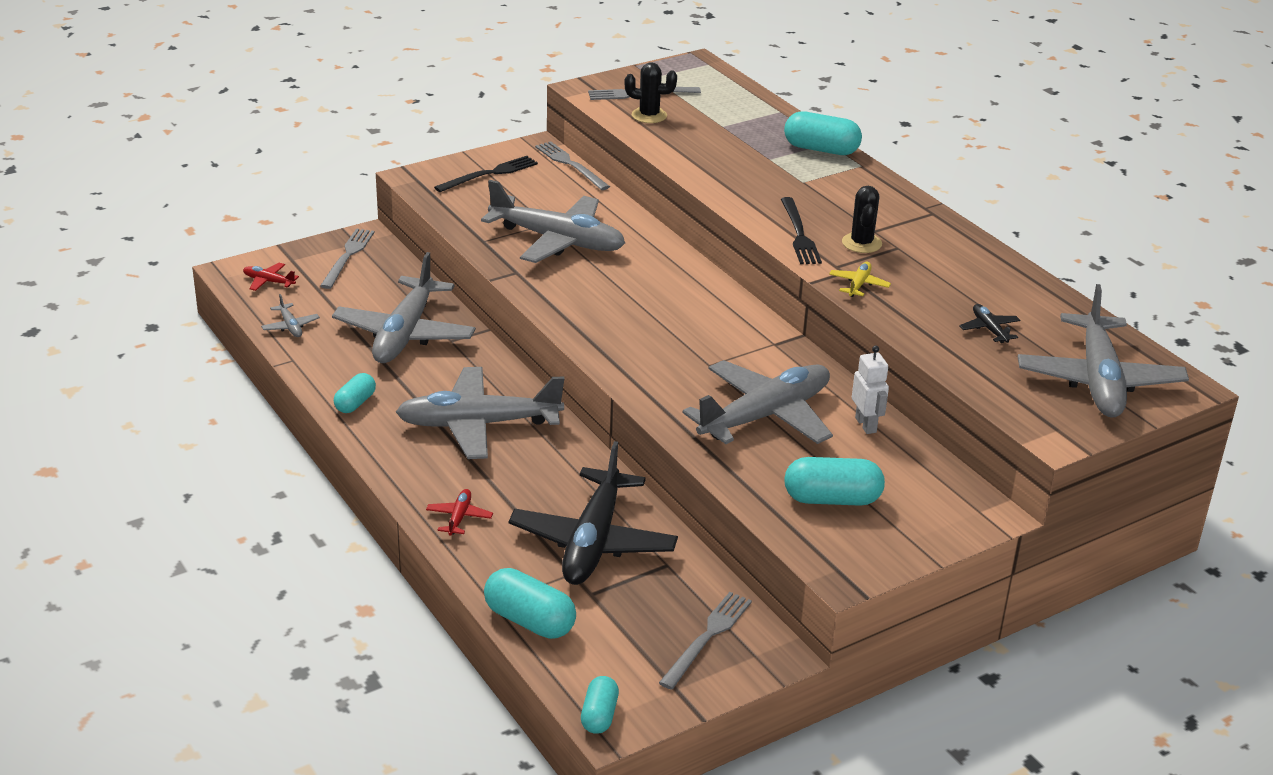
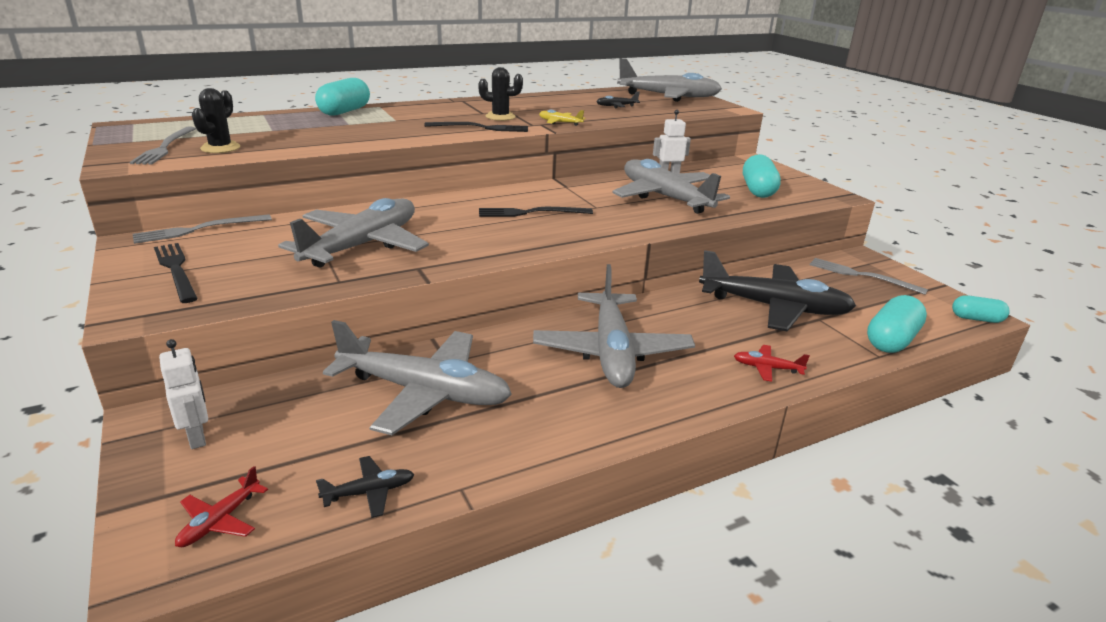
camera: 85 degrees left, 5 degrees down
grey plane [261,294,320,337] -> black plane [316,456,414,518]
grey fork [320,228,375,289] -> white robot [159,339,208,449]
turquoise capsule [334,373,376,413] -> none
none -> black fork [479,207,593,217]

